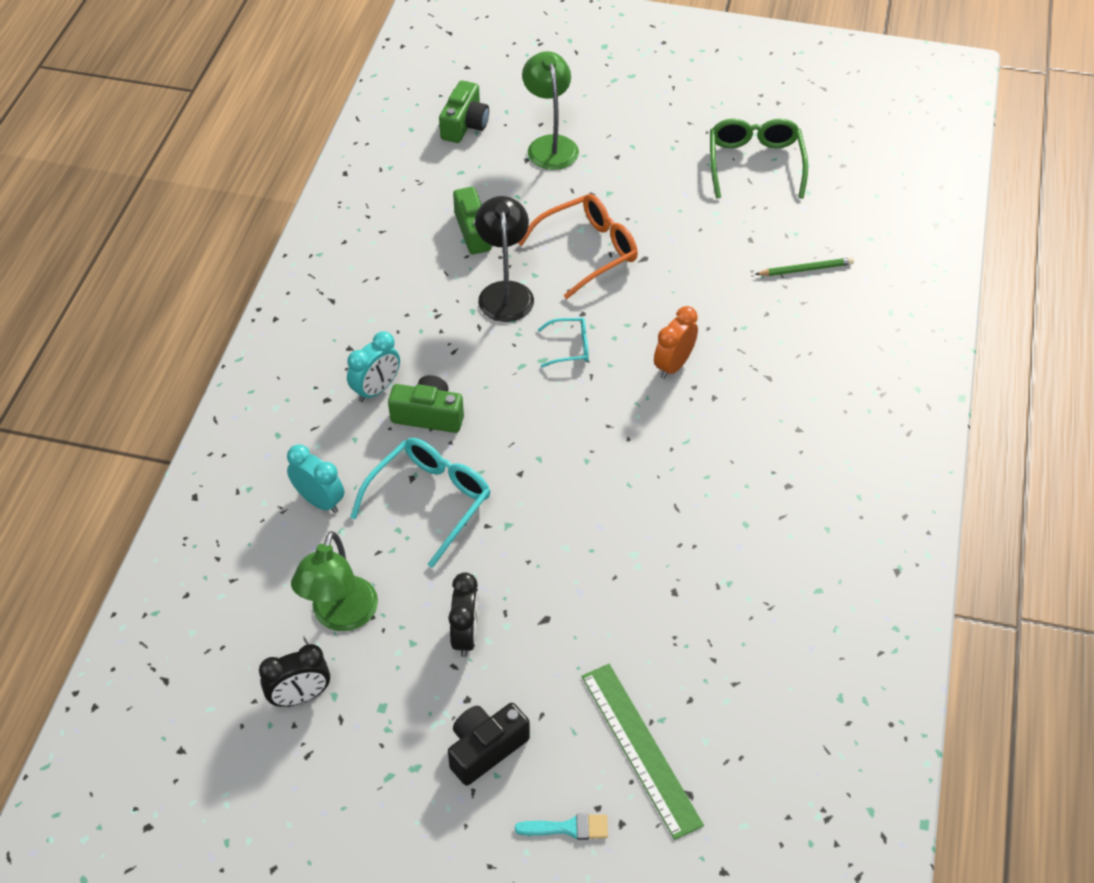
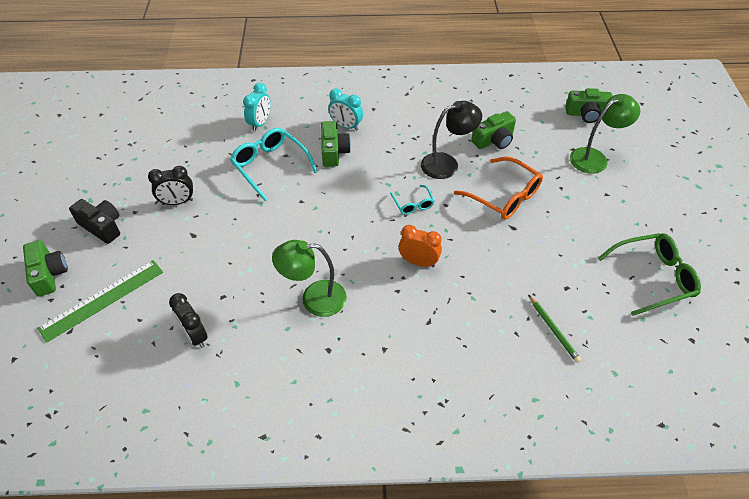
camera: 75 degrees right, 0 degrees up
black clock [259,644,330,707] -> black clock moved to [169,293,208,348]
green lamp [291,531,378,631] -> green lamp moved to [272,240,347,317]
turquoise glasses [350,438,491,568] -> turquoise glasses turned 150 degrees counterclockwise [230,128,318,202]
turquoise brush [515,814,608,840] -> green camera [23,240,68,297]

